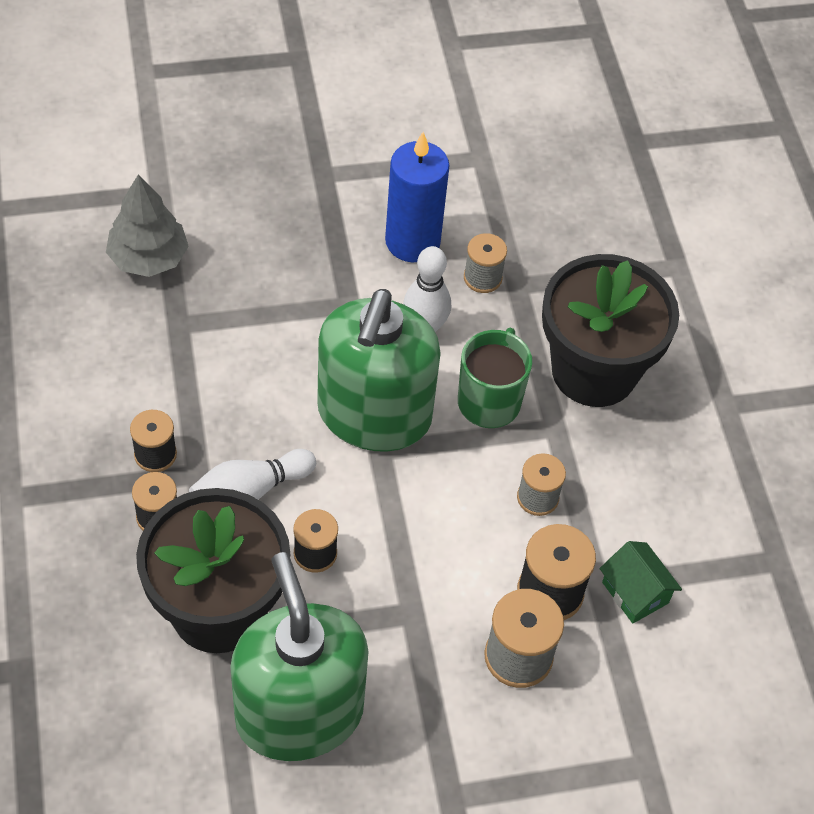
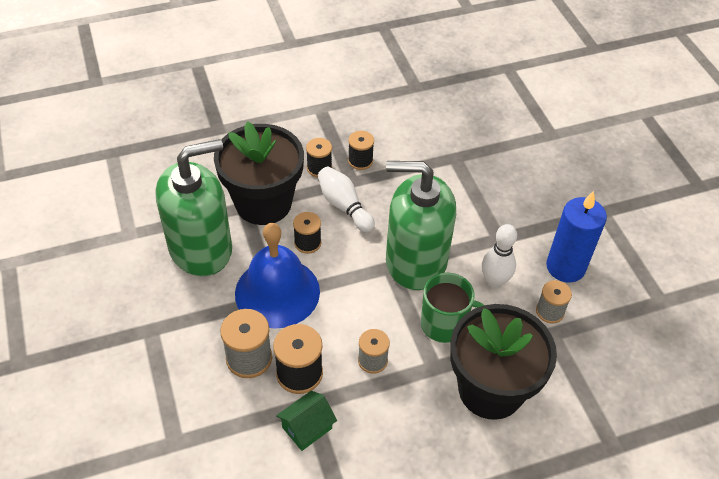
camera: 85 degrees right, 5 degrees down
grey tree [106,174,189,277] -> none
none -> blue bell [235,223,320,329]

